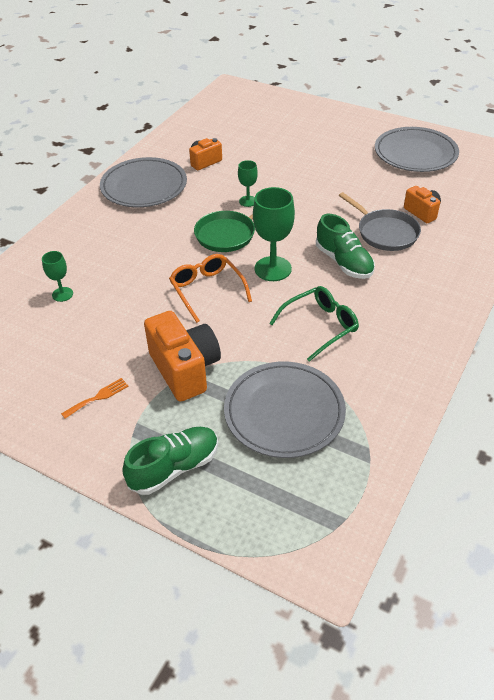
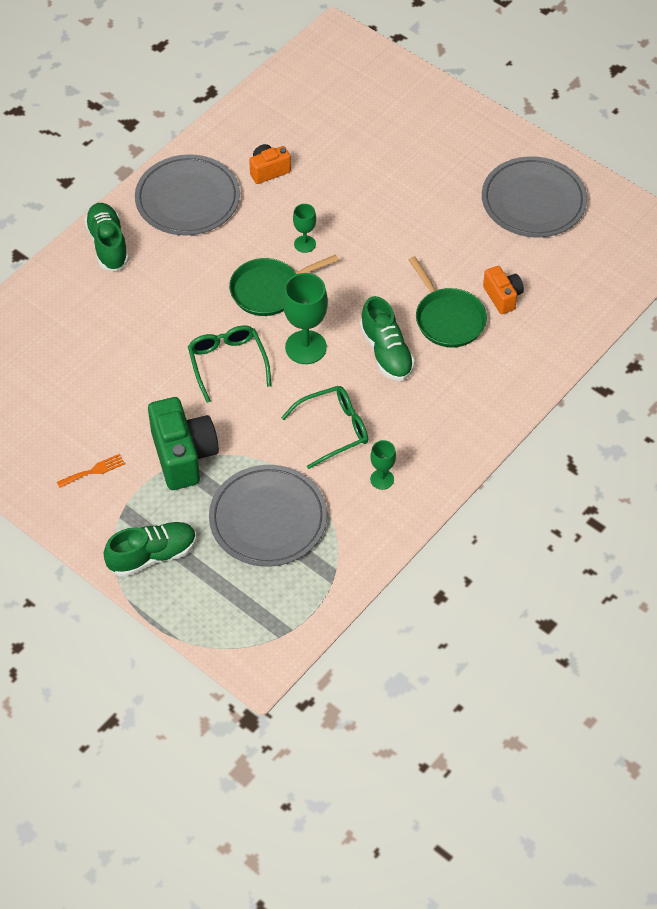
camera: 10 degrees right, 10 degrees up
green goblet [42,251,73,302] -> green goblet moved to [370,440,396,490]
orange camera [144,311,221,402] -> green camera [148,397,219,490]
orange glasses [169,254,252,323] -> green glasses [188,325,271,403]
grey pan [339,192,421,251] -> green pan [408,256,487,347]
none -> green shoe [84,203,129,271]

